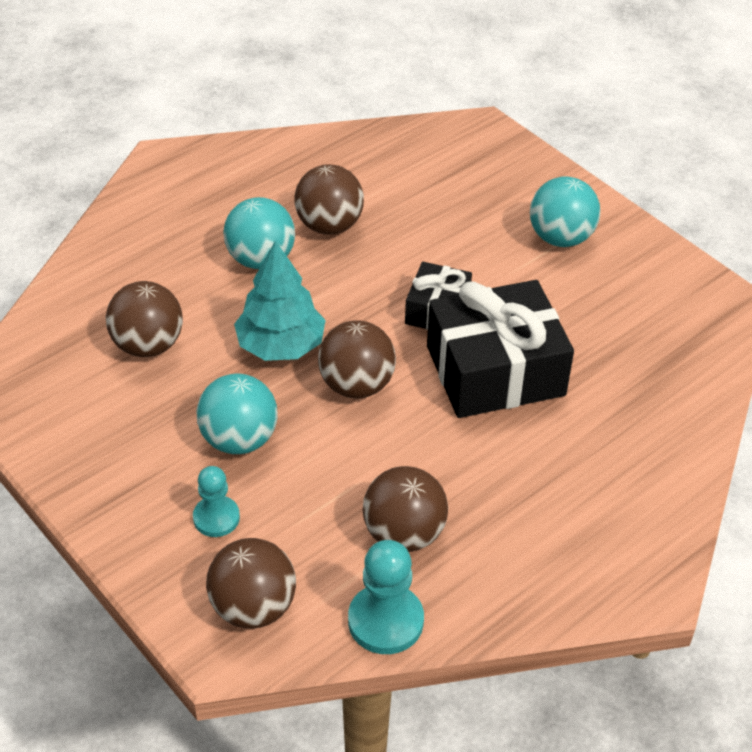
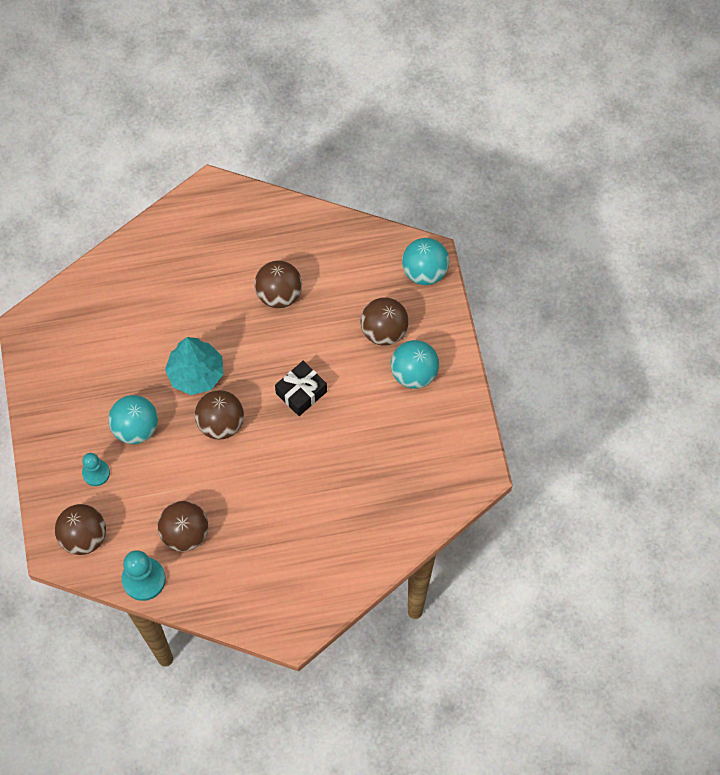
camera: 30 degrees right, 20 degrees up
brown ball [106,281,183,357] -> brown ball moved to [360,297,409,346]
turquoise ball [224,197,295,269] -> turquoise ball moved to [402,238,449,285]
black gift [427,280,574,418] -> none

